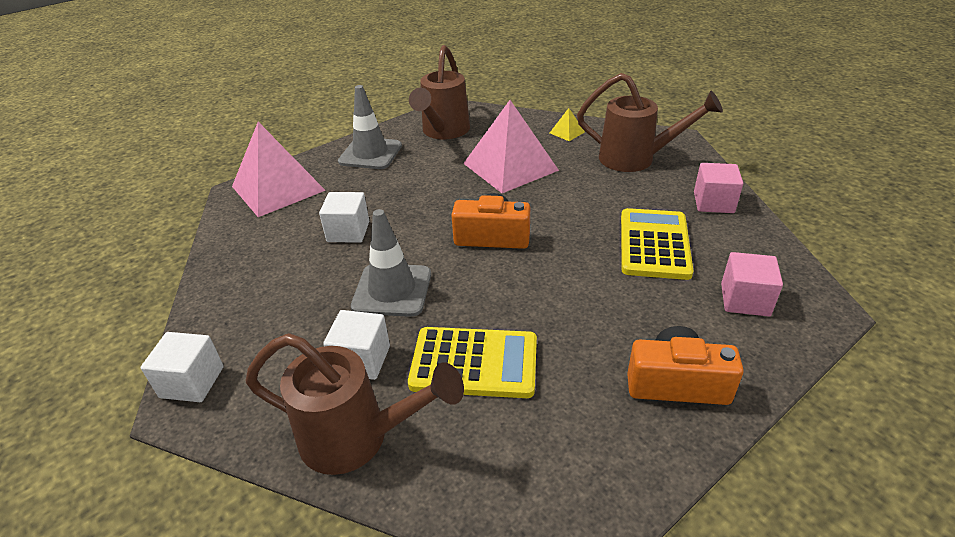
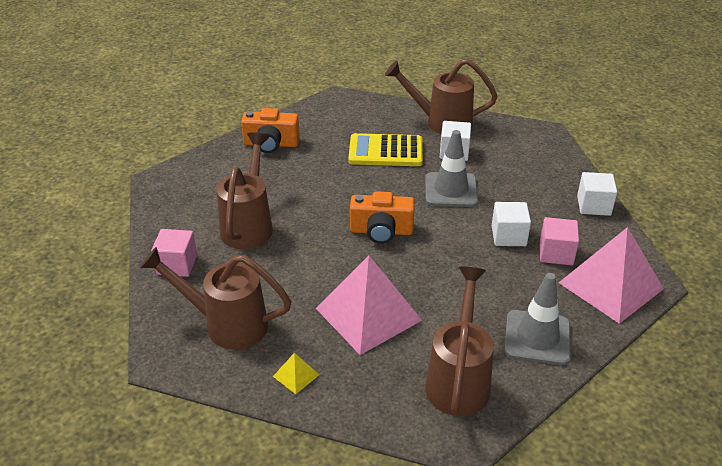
camera: 175 degrees right, 0 degrees up
white cube [141,332,224,402] -> white cube moved to [577,172,617,216]
yellow calculator [621,208,694,280] -> brown watering can [217,132,273,249]
pink cube [721,252,783,317] -> pink cube moved to [540,217,579,265]

